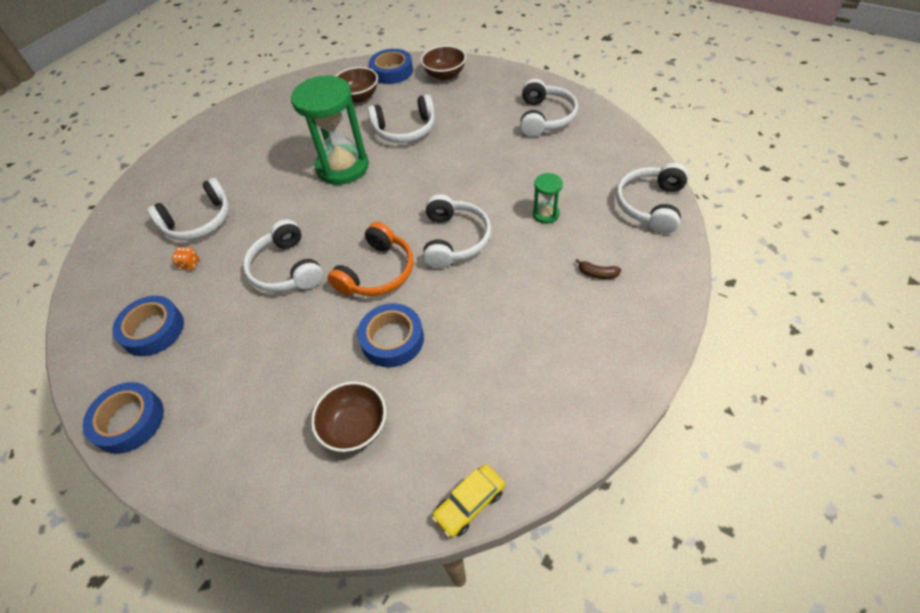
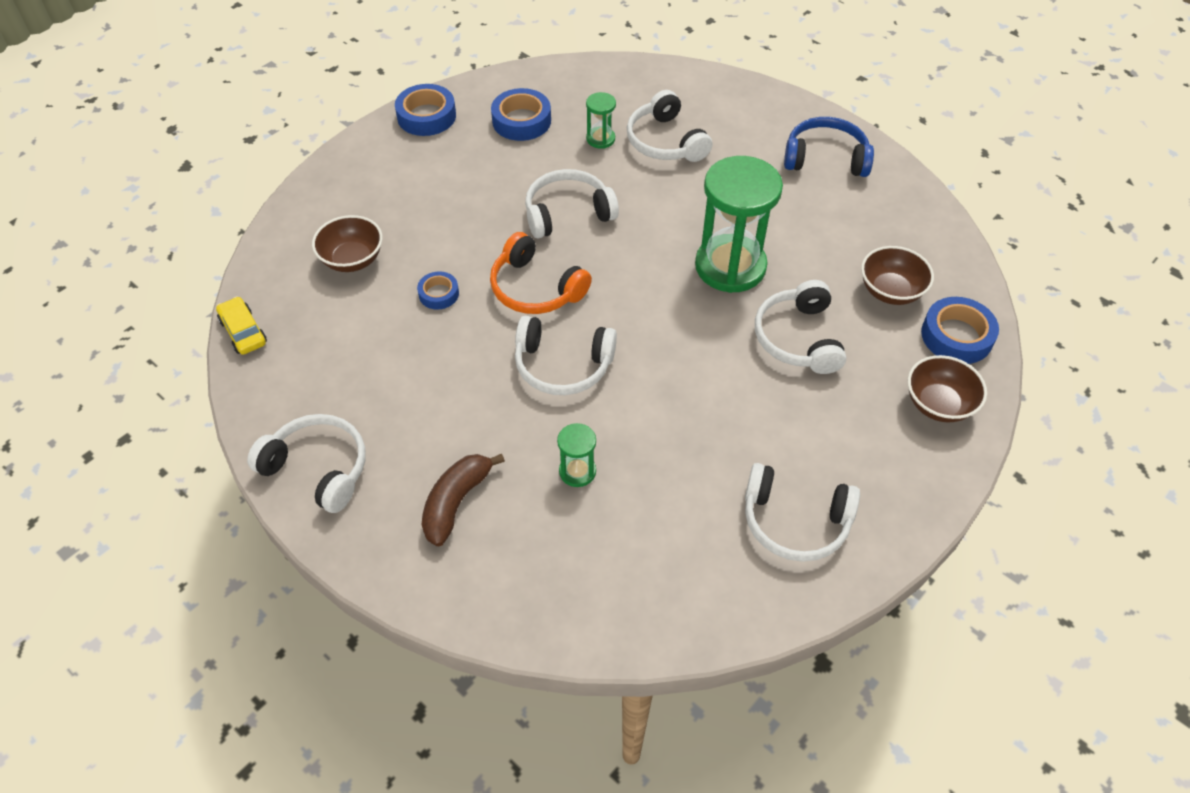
camera: 95 degrees right, 0 degrees up
orange dice [172,247,199,270] -> green hourglass [586,92,616,149]
blue tape [357,303,424,367] -> blue tape [417,271,459,310], size x0.59
brown banana [575,259,621,279] -> brown banana [421,454,505,546], size x1.97
white headphones [616,163,688,234] -> white headphones moved to [247,414,365,513]
none -> blue headphones [784,117,874,177]

